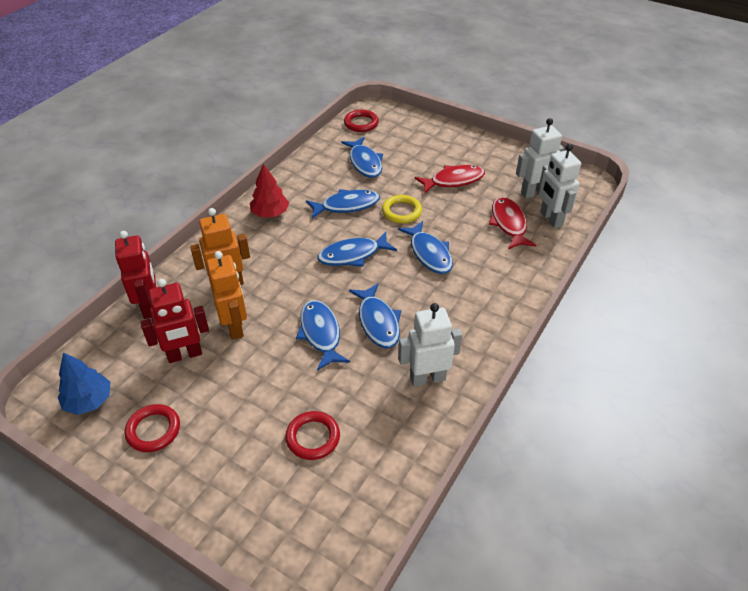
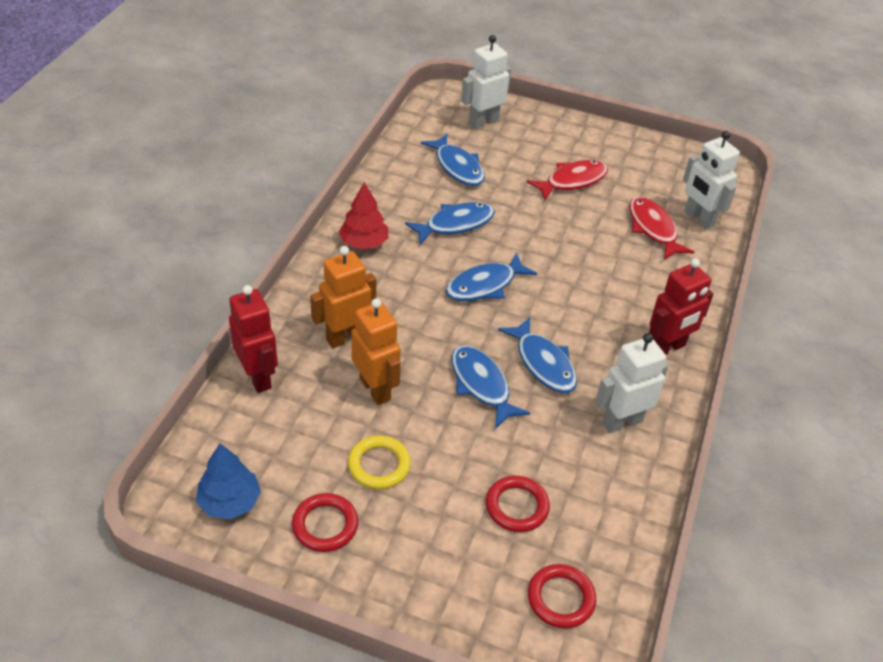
camera: 15 degrees left, 0 degrees up
red robot [141,279,209,363] -> red robot moved to [649,258,714,355]
red ring [344,110,379,132] -> red ring moved to [528,564,596,629]
yellow ring [382,195,422,223] -> yellow ring moved to [348,435,411,489]
blue fish [398,221,453,274] -> none
white robot [516,118,564,198] -> white robot moved to [461,35,511,129]

